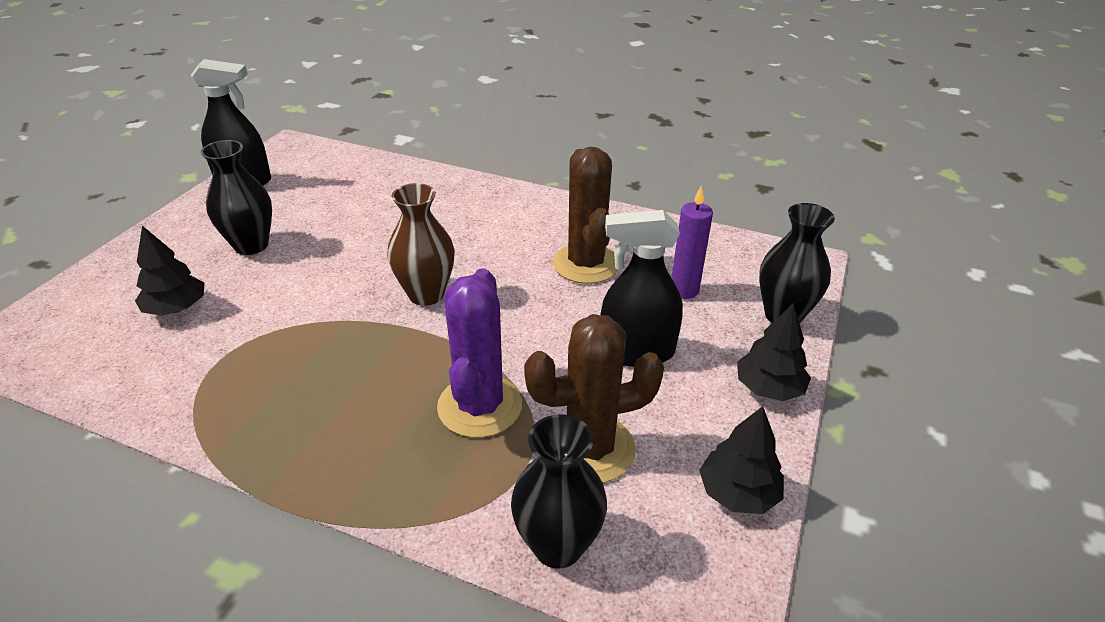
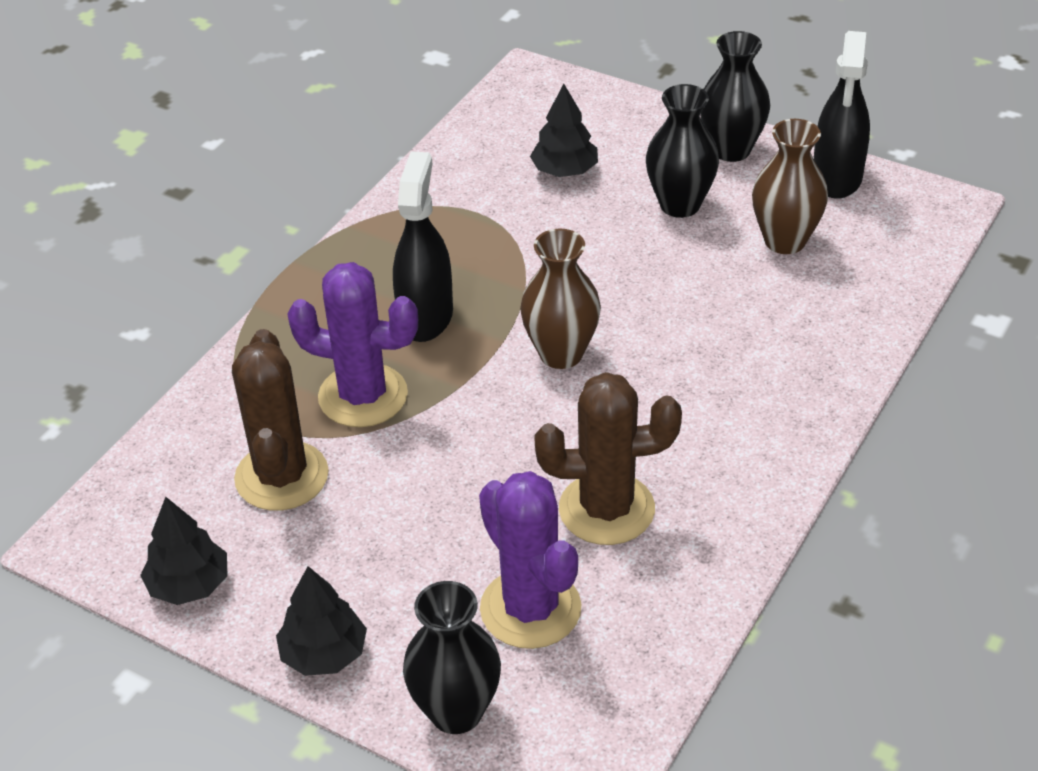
camera: 100 degrees right, 5 degrees up
black vase [511,414,607,569] -> black vase moved to [700,31,770,162]
black spray bottle [600,210,683,367] -> black spray bottle moved to [393,151,453,342]
purple candle [672,186,713,299] -> purple cactus [479,471,581,649]
none -> brown vase [752,119,828,254]

